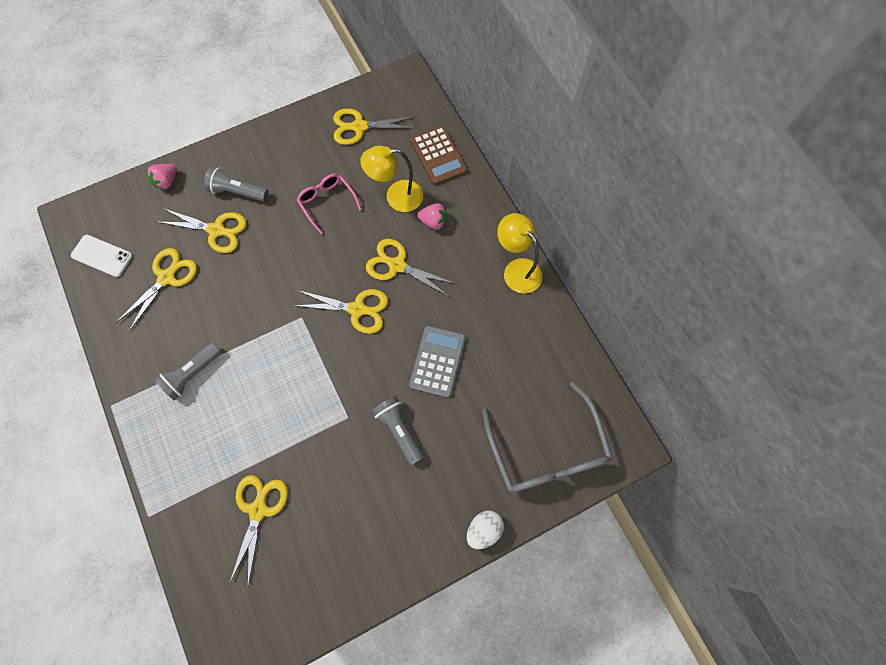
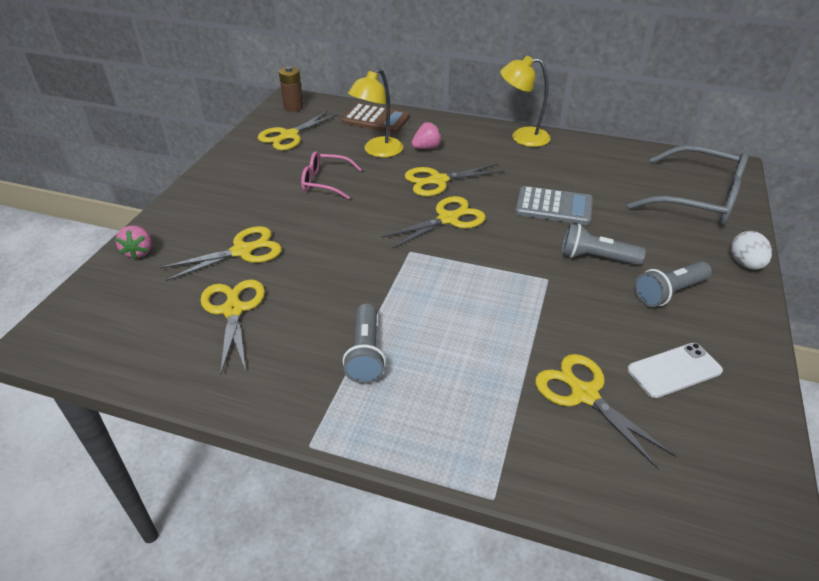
camera: 45 degrees left, 30 degrees down
white phone [71,235,133,277] -> white phone moved to [627,343,723,398]
grey flashlight [204,167,268,202] -> grey flashlight moved to [635,261,712,307]
grey calculator [409,326,465,398] -> grey calculator turned 135 degrees clockwise [515,186,593,225]
none -> brown battery [279,67,303,112]

